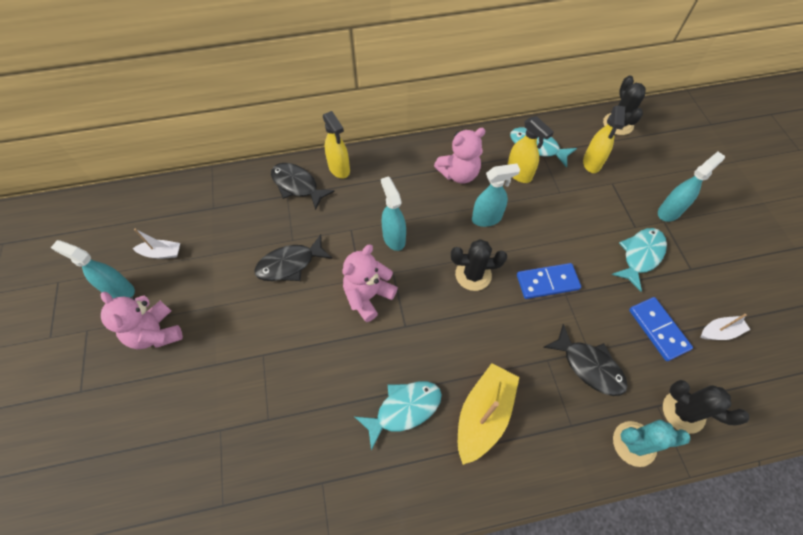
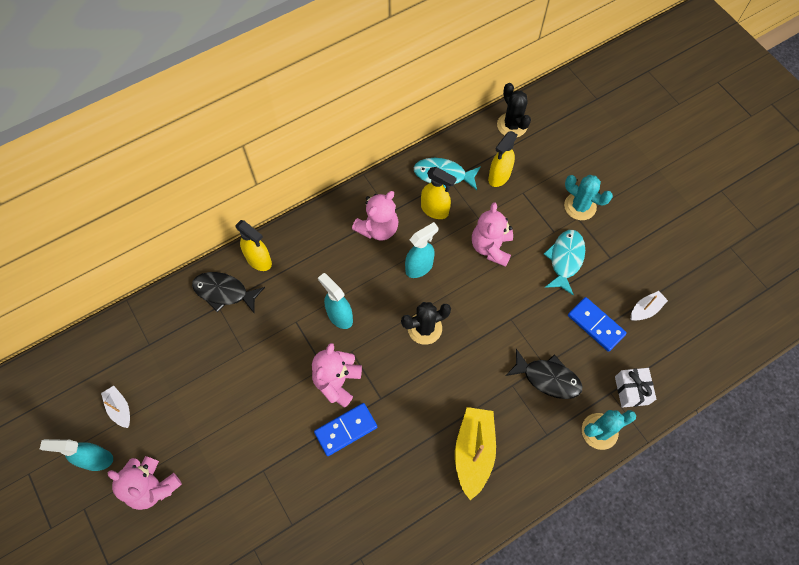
camera: 20 degrees left, 5 degrees up
white boat [133,228,180,259] -> white boat turned 105 degrees counterclockwise [101,386,130,428]
black fish [254,234,333,281] -> none
turquoise fish [355,381,442,451] -> none
blue domino [517,263,581,299] -> blue domino moved to [314,403,377,456]
yellow spray bottle [583,105,625,173] -> yellow spray bottle turned 45 degrees clockwise [488,131,518,187]
turquoise spray bottle [658,152,725,222] -> turquoise cactus [564,175,613,220]
black cactus [663,380,749,434] -> white gift [615,368,656,408]
none -> pink teddy bear [472,202,513,267]

